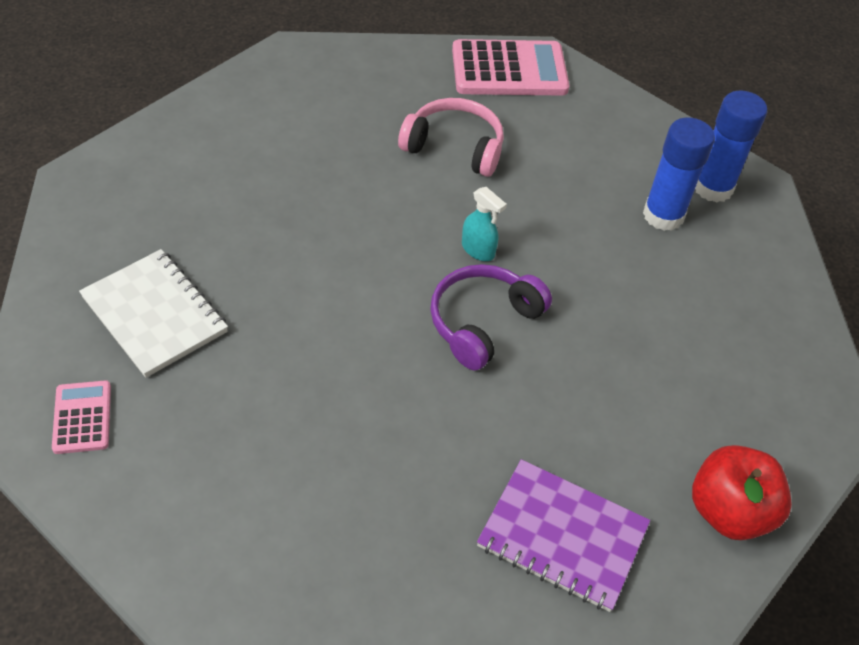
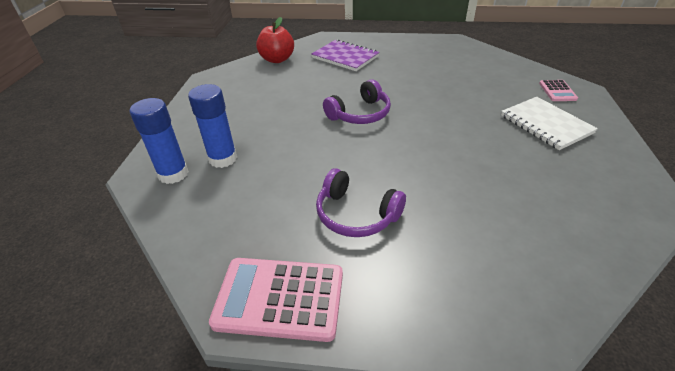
camera: 165 degrees left, 10 degrees down
pink headphones [398,98,504,177] -> purple headphones [316,168,406,237]
turquoise spray bottle [462,187,507,261] -> none

